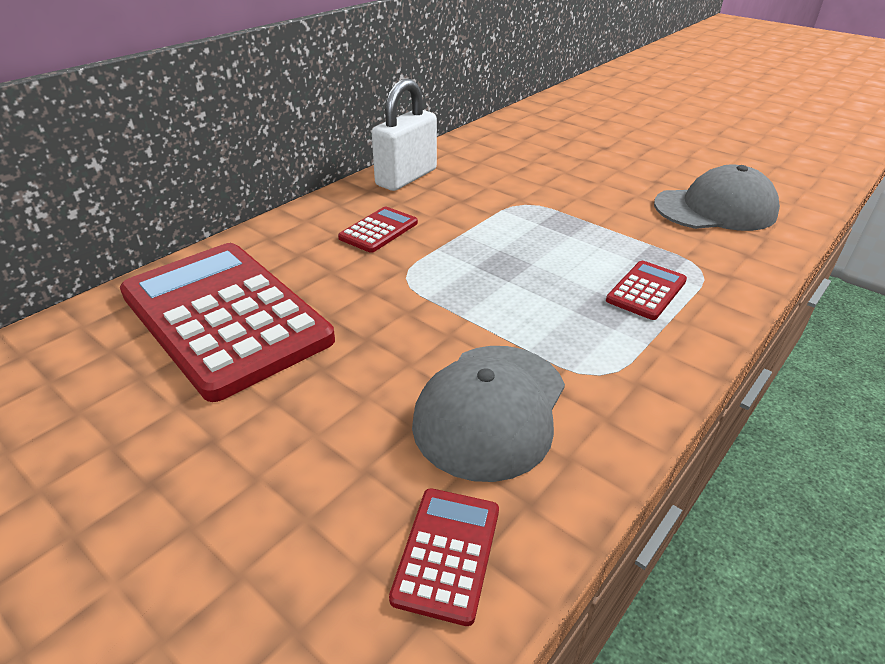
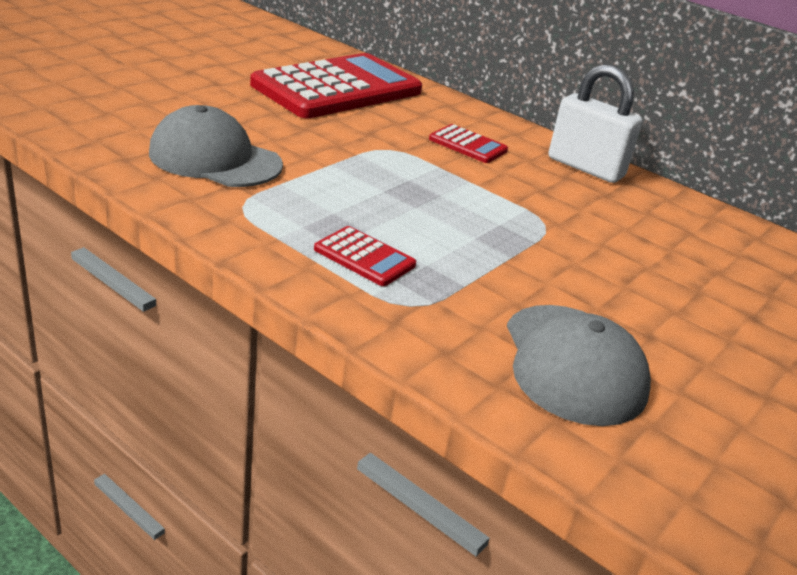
camera: 85 degrees right, 5 degrees down
red calculator [389,488,499,626] -> none

